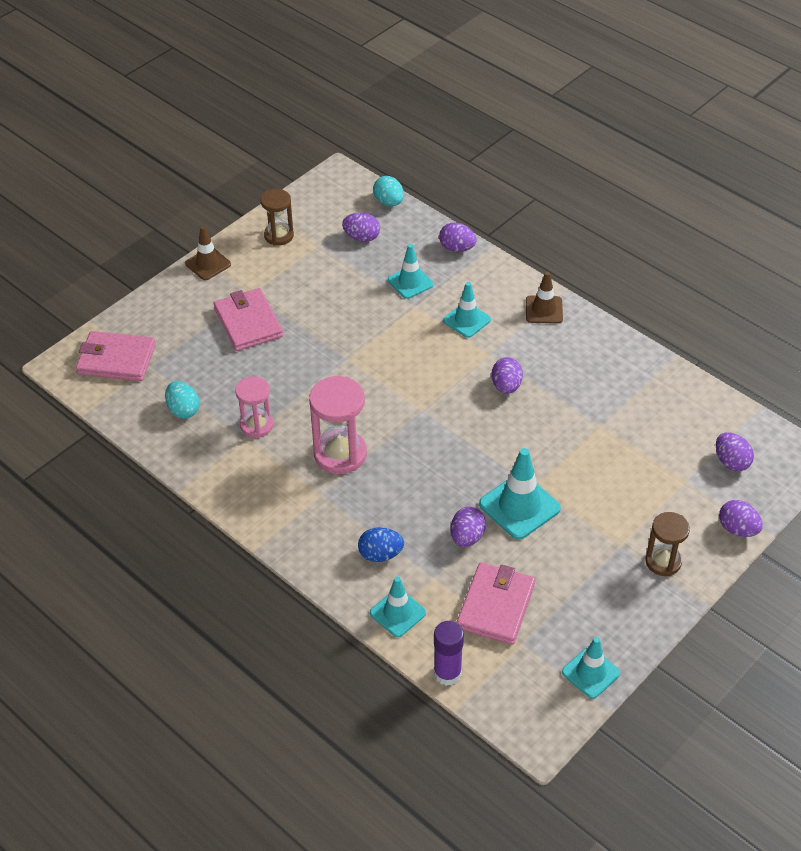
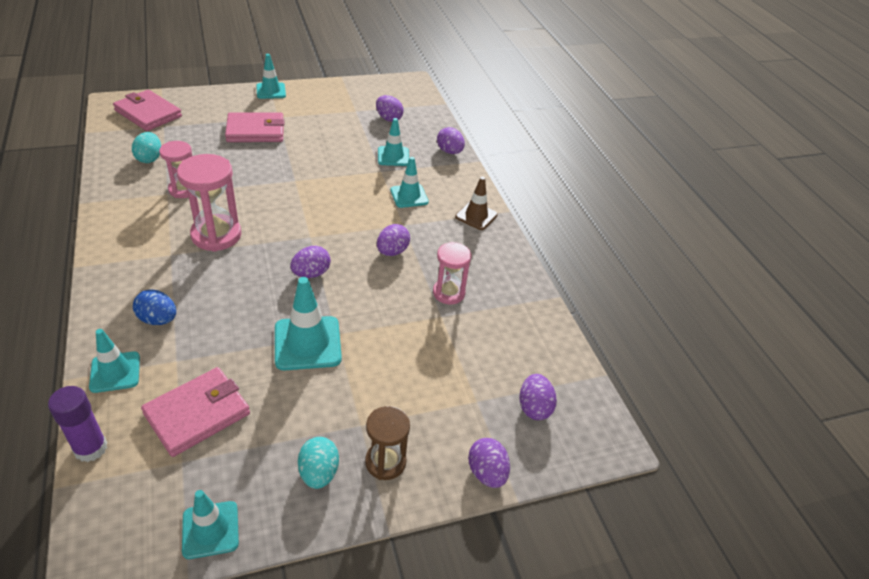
camera: 25 degrees right, 5 degrees down
brown traffic cone [185,226,231,280] -> turquoise traffic cone [256,54,286,99]
pink wallet [213,288,283,351] -> pink wallet turned 75 degrees clockwise [225,113,284,142]
brown hourglass [261,189,294,246] -> none
turquoise egg [373,176,404,206] -> turquoise egg moved to [298,437,339,489]
purple egg [451,507,486,547] -> purple egg moved to [291,246,331,278]
none -> pink hourglass [433,242,471,305]

